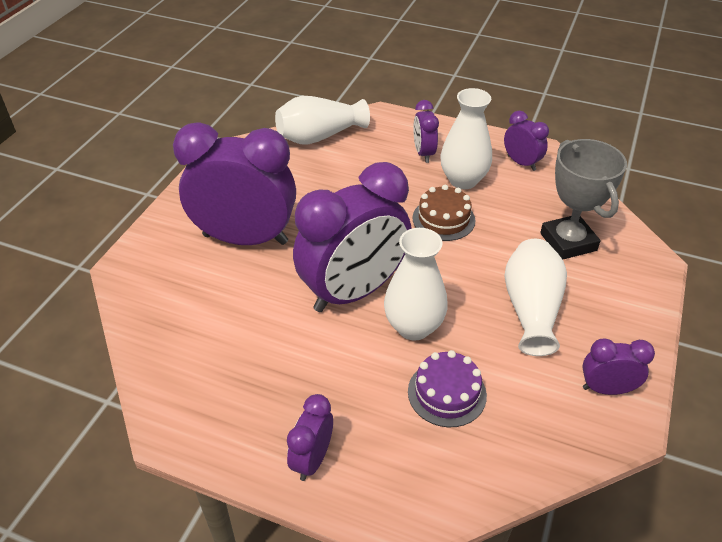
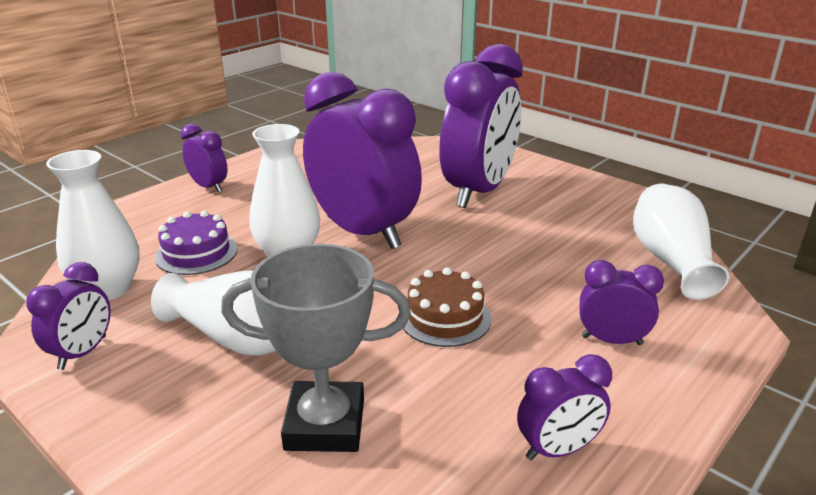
camera: 110 degrees right, 15 degrees down
purple clock [293,162,411,312] -> purple clock turned 150 degrees clockwise [303,72,422,249]
white vase [441,88,492,189] -> white vase moved to [46,150,140,300]

